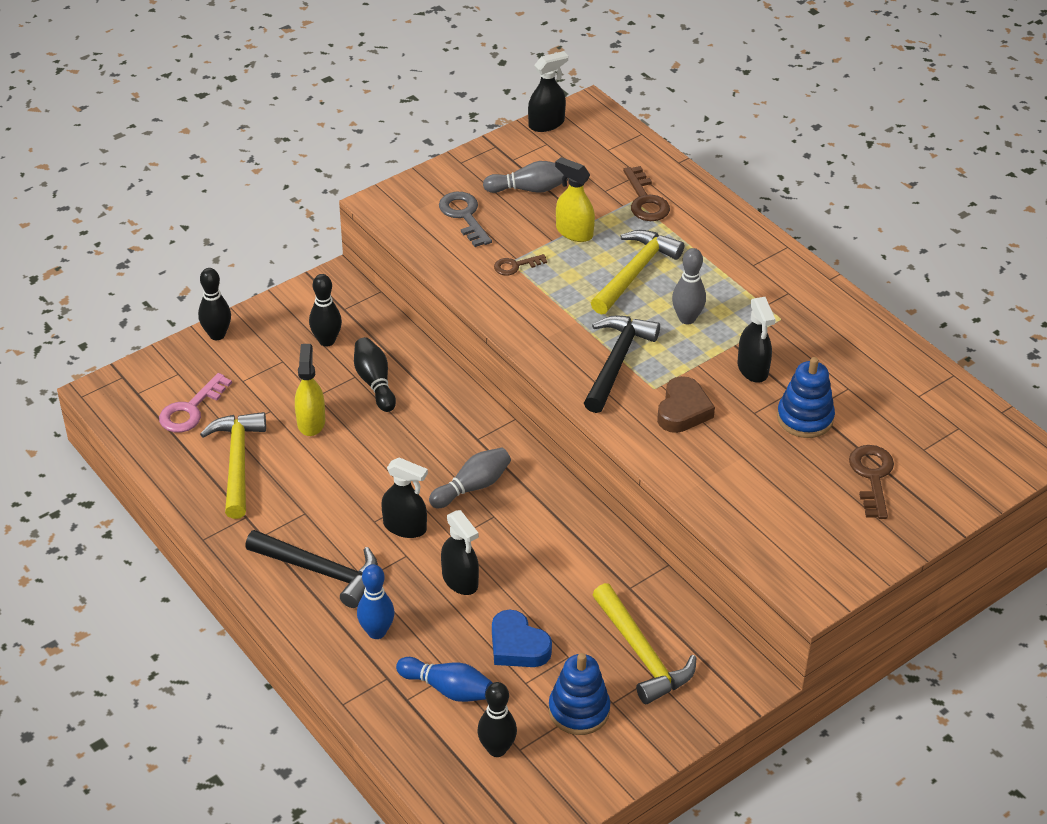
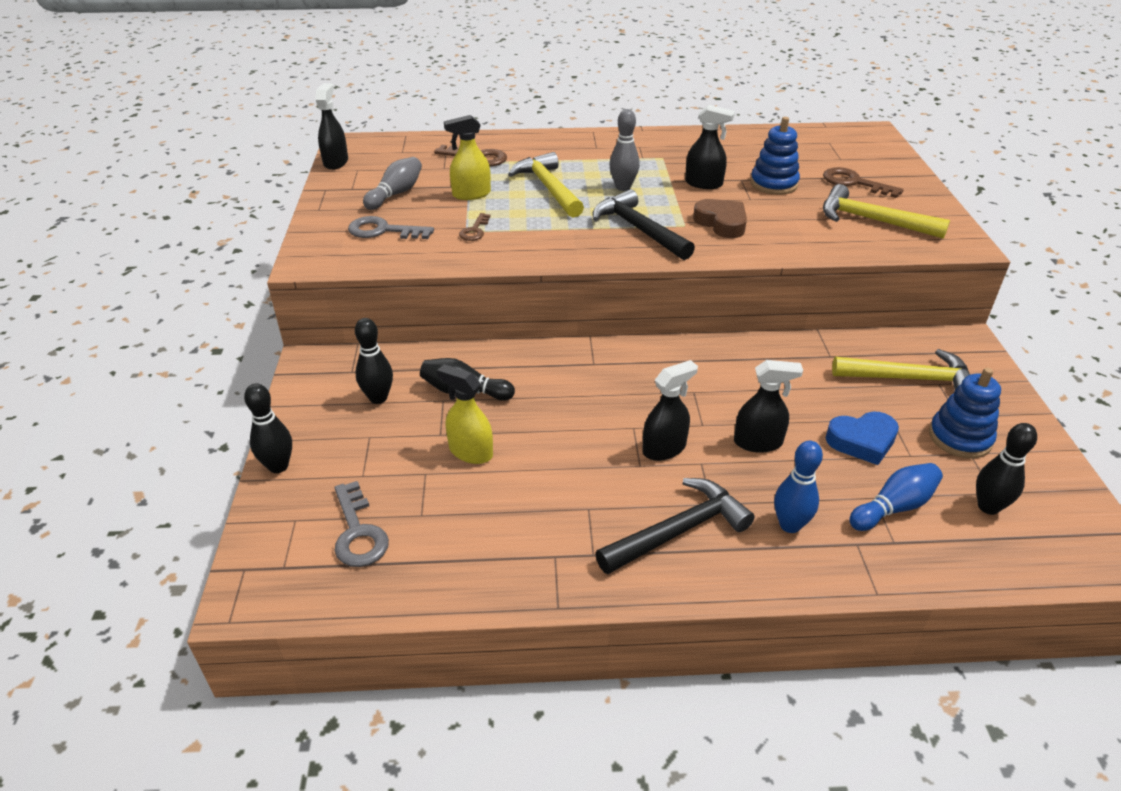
camera: 55 degrees left, 5 degrees down
pink key [159,373,232,433] -> grey key [334,481,389,567]
yellow hammer [200,412,266,519] -> yellow hammer moved to [823,184,950,239]
grey bowling pin [429,447,511,508] -> none

